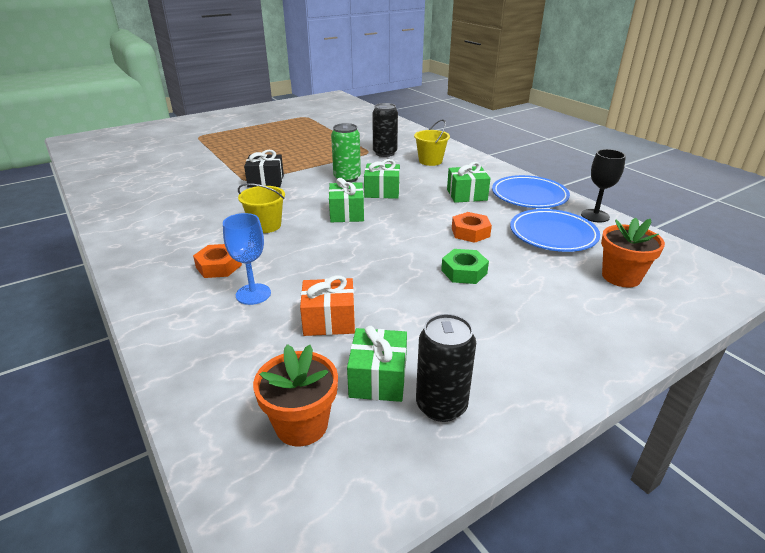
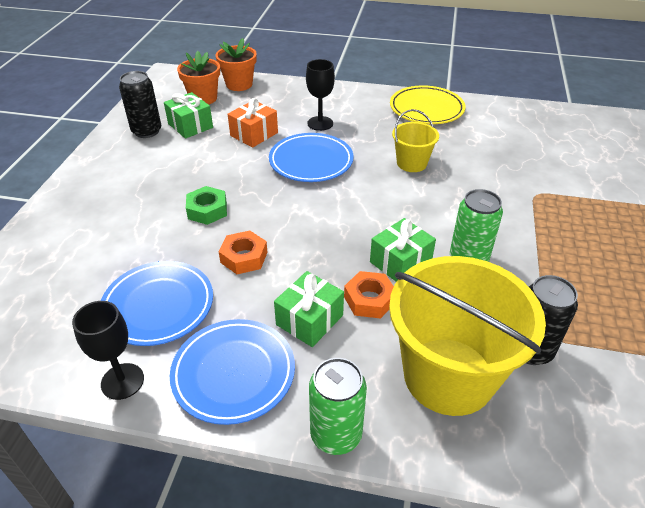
camera: 135 degrees right, 10 degrees up
orange nut [193,244,242,278] -> orange nut moved to [344,271,394,319]
blue goblet [223,213,271,305] -> black goblet [306,59,335,131]
black gift [244,150,284,188] -> none
green gift [329,178,364,222] -> none
yellow bucket [414,119,450,166] -> yellow bucket [389,256,546,416], size x2.05
orange flower pot [601,218,665,287] -> orange flower pot moved to [216,38,257,91]
none -> blue plate [269,133,353,182]
none -> green can [309,358,367,455]
none -> yellow plate [390,85,465,124]

